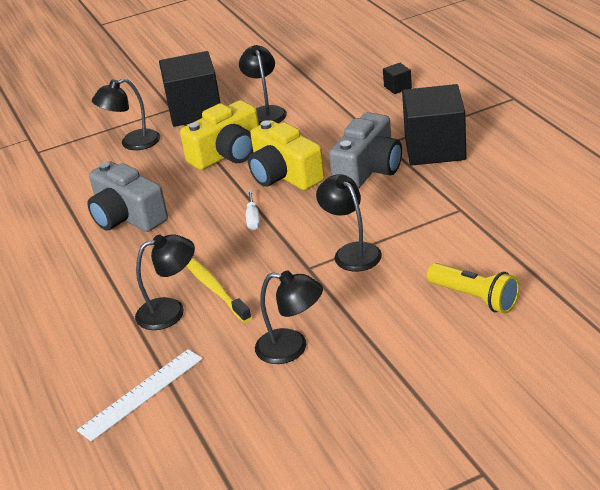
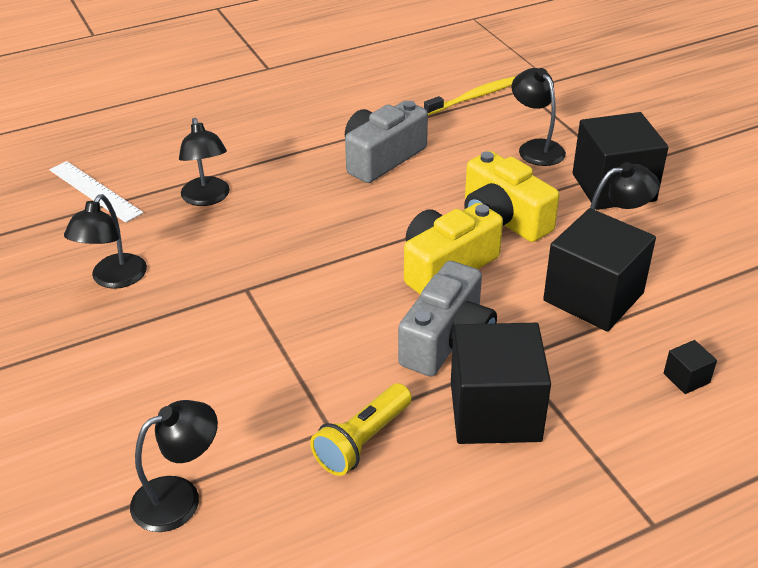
camera: 85 degrees right, 5 degrees up
yellow toothbrush [187,257,252,323] -> yellow toothbrush moved to [424,76,516,115]
white screwdriver [246,190,260,230] -> none
black lamp [316,174,382,272] -> black lamp moved to [130,400,218,532]
grey camera [329,112,402,189] -> grey camera turned 90 degrees counterclockwise [398,261,497,377]
yellow flashlight [427,263,520,314] -> yellow flashlight moved to [310,383,412,476]
none -> black cube [543,208,656,331]

